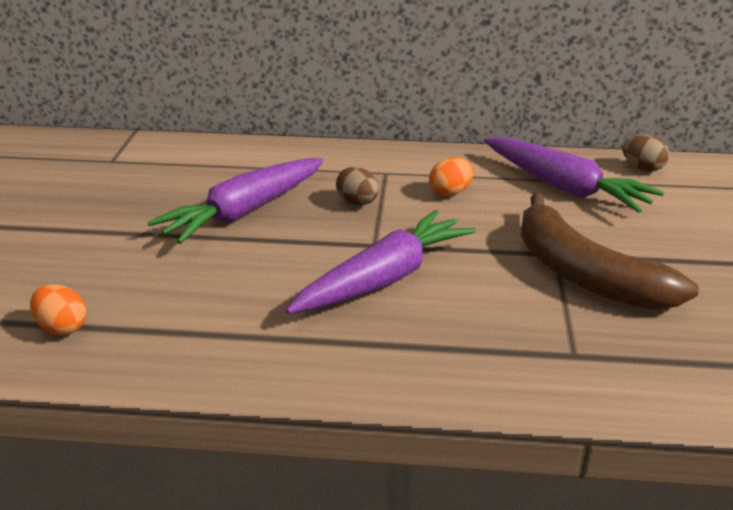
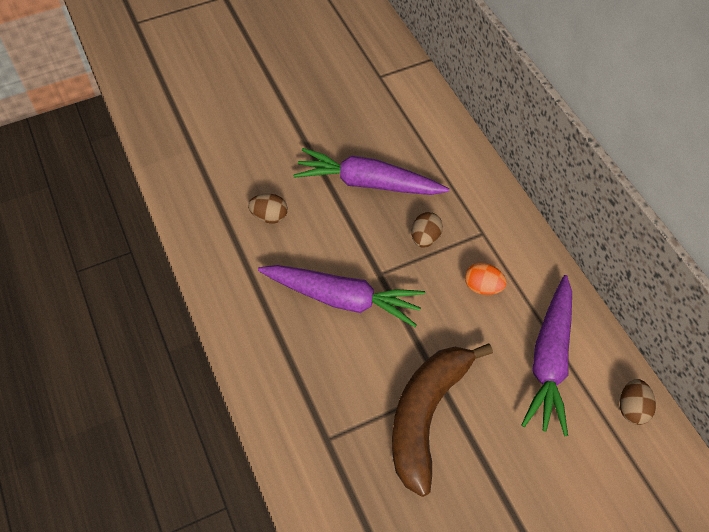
camera: 60 degrees right, 25 degrees up
orange egg [30,284,87,335] -> none
none -> brown egg [248,193,288,223]

